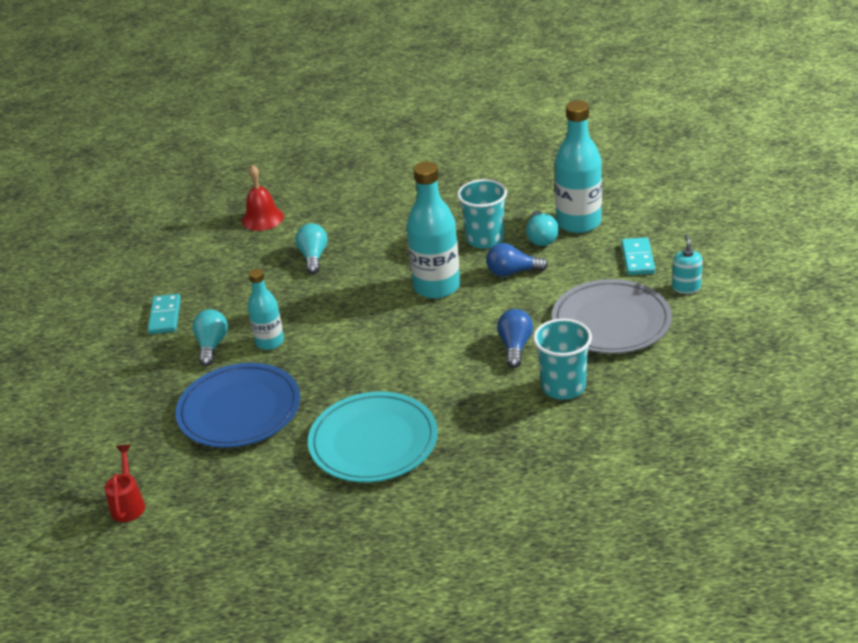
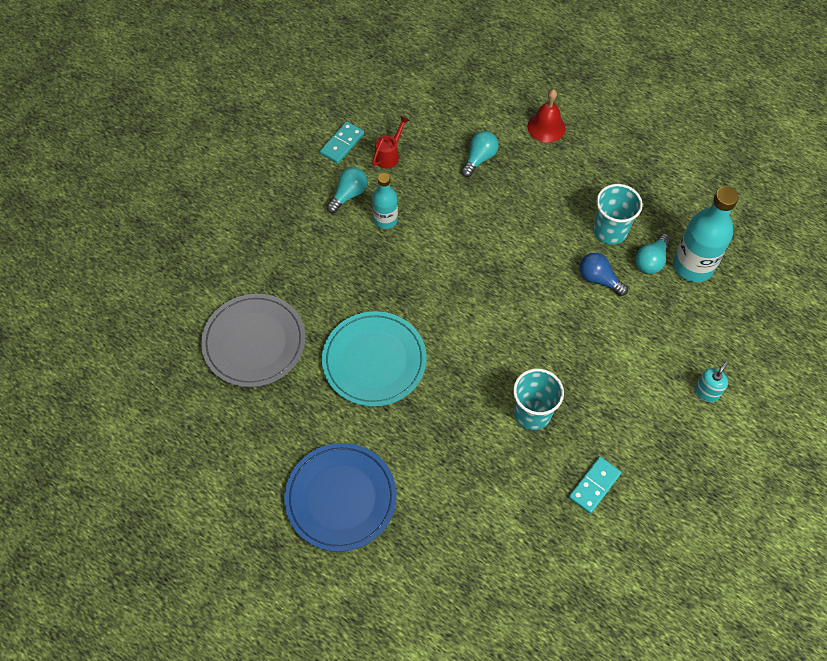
camera: 35 degrees right, 25 degrees up
red watering can [105,445,145,522] -> red watering can moved to [372,116,409,169]
blue plate [176,363,300,448] -> blue plate moved to [284,443,397,552]
red bell [242,165,284,231] -> red bell moved to [527,89,566,143]
turquoise bottle [407,162,460,299] -> none
blue light bulb [497,309,533,368] -> none
grey plate [552,279,672,354] -> grey plate moved to [201,294,306,387]
turquoise domino [621,237,655,275] -> turquoise domino moved to [569,457,621,514]

